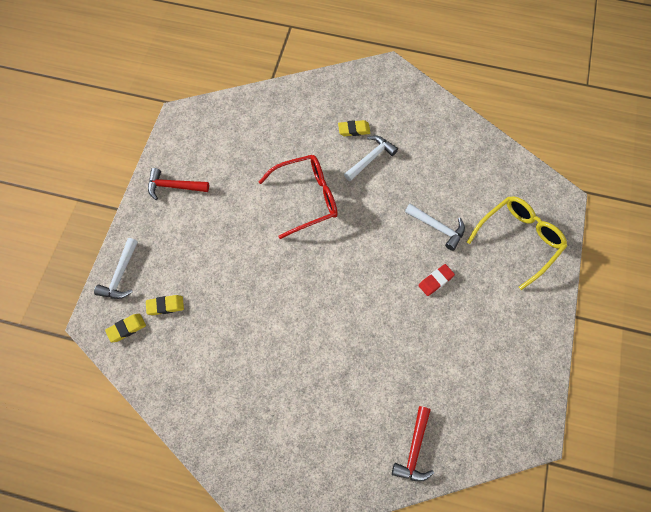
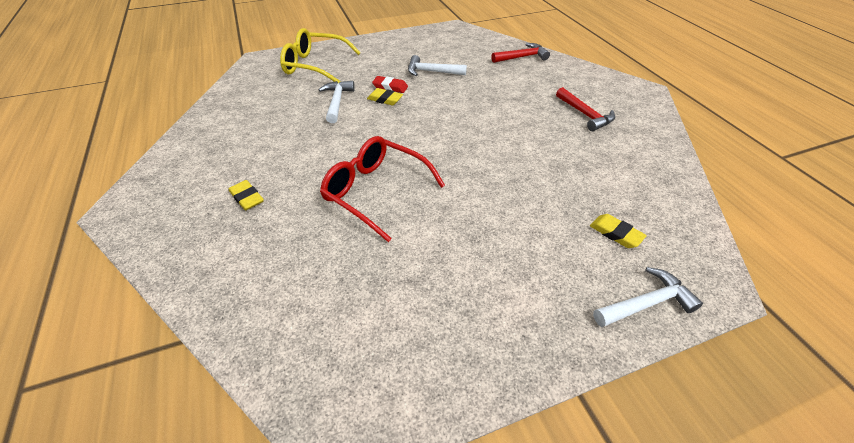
camera: 125 degrees left, 20 degrees down
yellow eraser [105,314,146,342] -> yellow eraser moved to [367,88,403,105]
red hammer [148,168,209,200] -> red hammer moved to [556,87,615,131]
white hammer [344,135,398,182] -> white hammer moved to [408,55,467,76]

